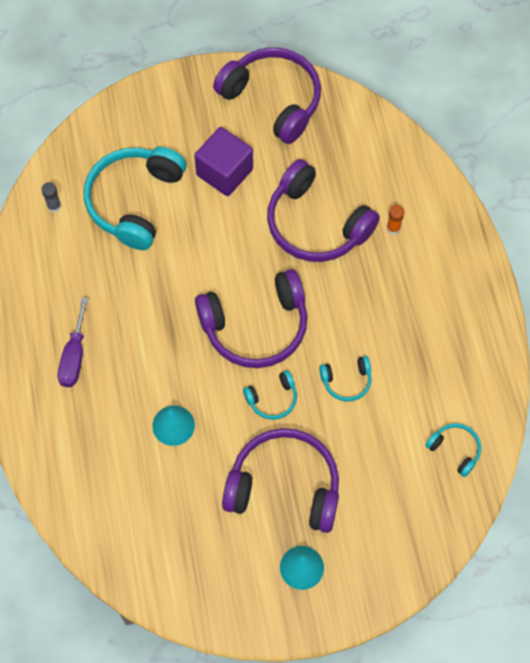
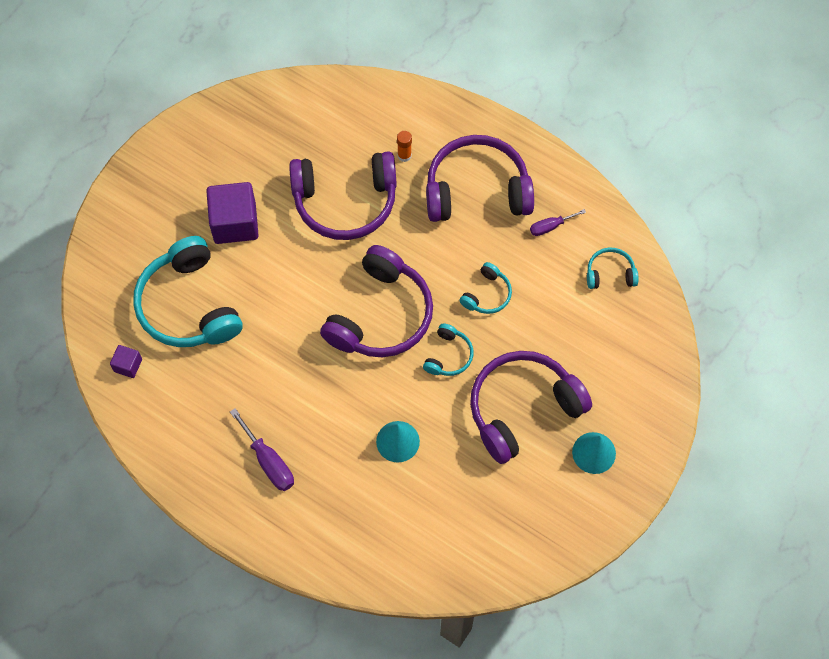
camera: 45 degrees left, 0 degrees up
grey glue stick [41,182,61,213] -> purple cube [110,345,142,378]
purple headphones [213,47,321,144] -> purple headphones moved to [426,135,534,222]
none -> purple screwdriver [530,209,586,236]

